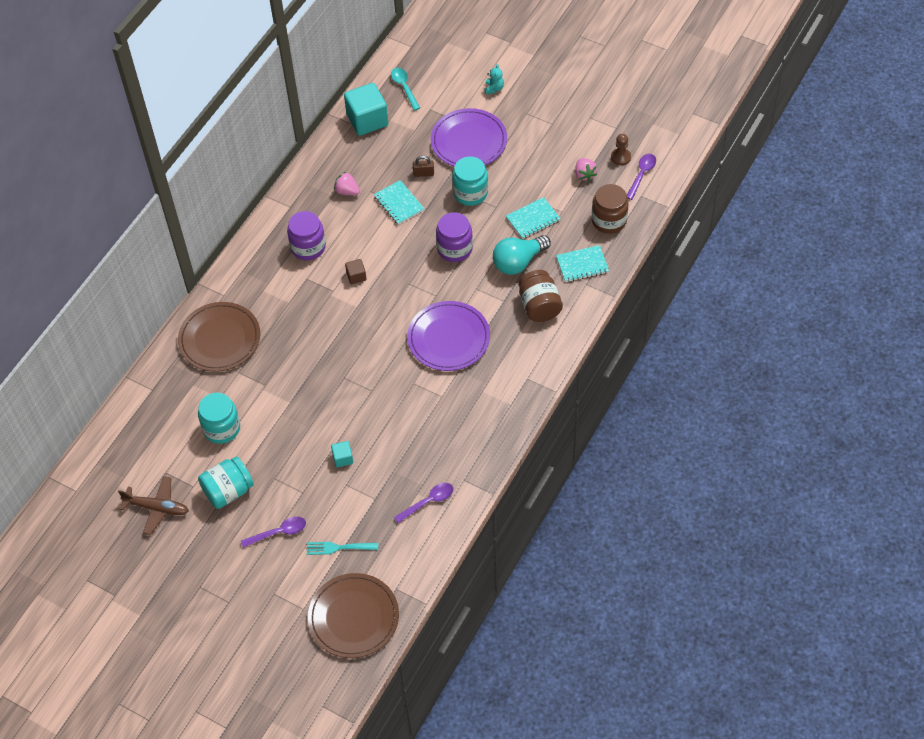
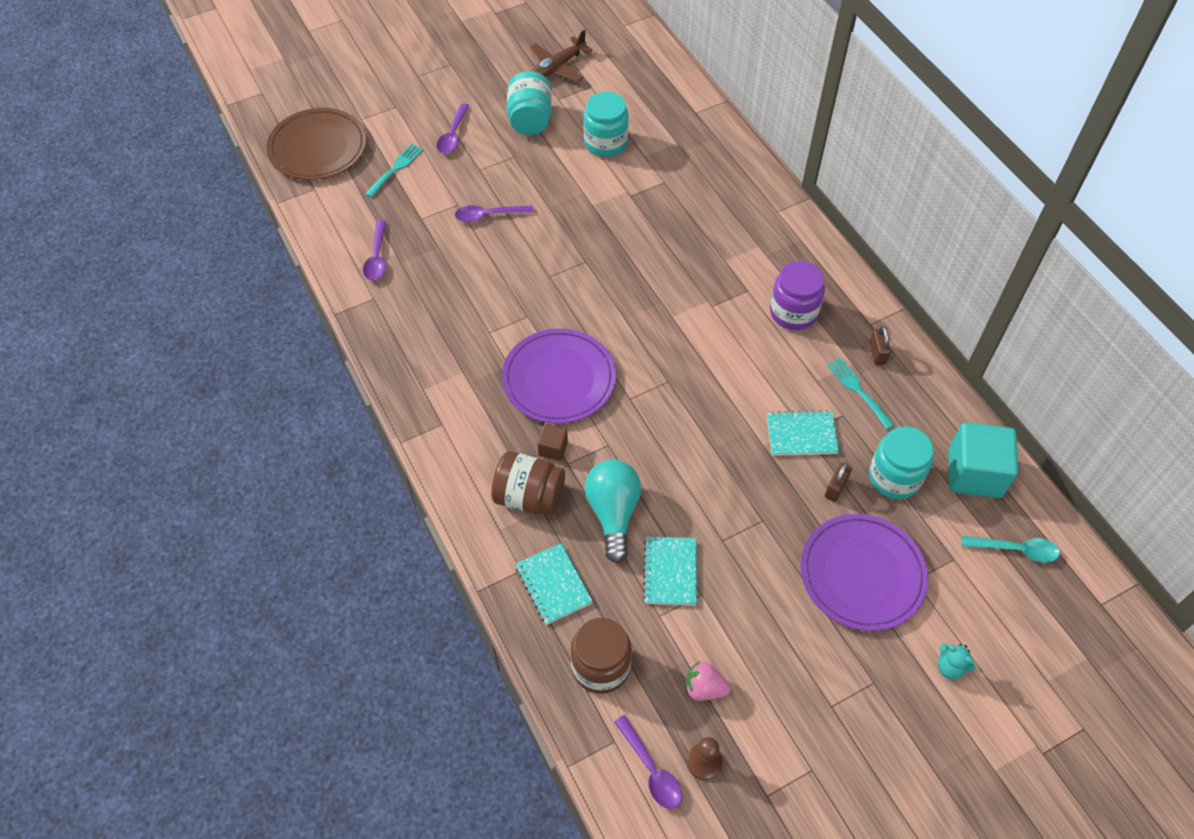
camera: 120 degrees right, 0 degrees up
brown plate [178,302,260,372] -> none
turquoise cube [331,441,353,467] -> purple spoon [455,205,534,222]
pink strawberry [334,172,360,195] -> turquoise fork [827,358,894,429]
brown cube [345,259,367,284] -> brown cube moved to [537,424,568,461]
purple jar [436,212,473,262] -> none
turquoise jar [452,157,488,206] -> turquoise jar moved to [869,426,933,499]
turquoise notebook [556,245,609,282] -> turquoise notebook turned 45 degrees counterclockwise [515,543,593,625]
none -> brown padlock [869,326,891,365]

